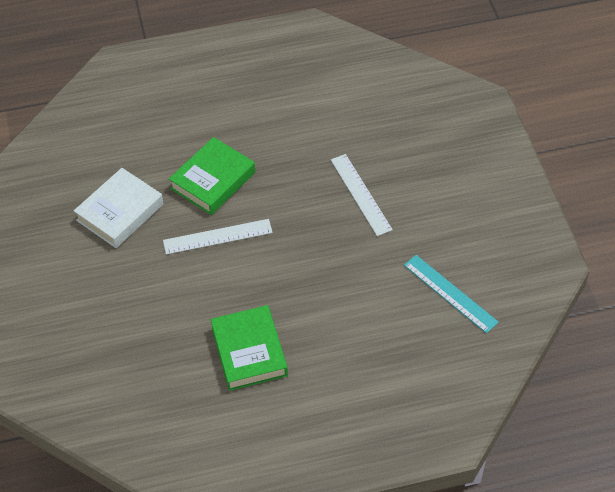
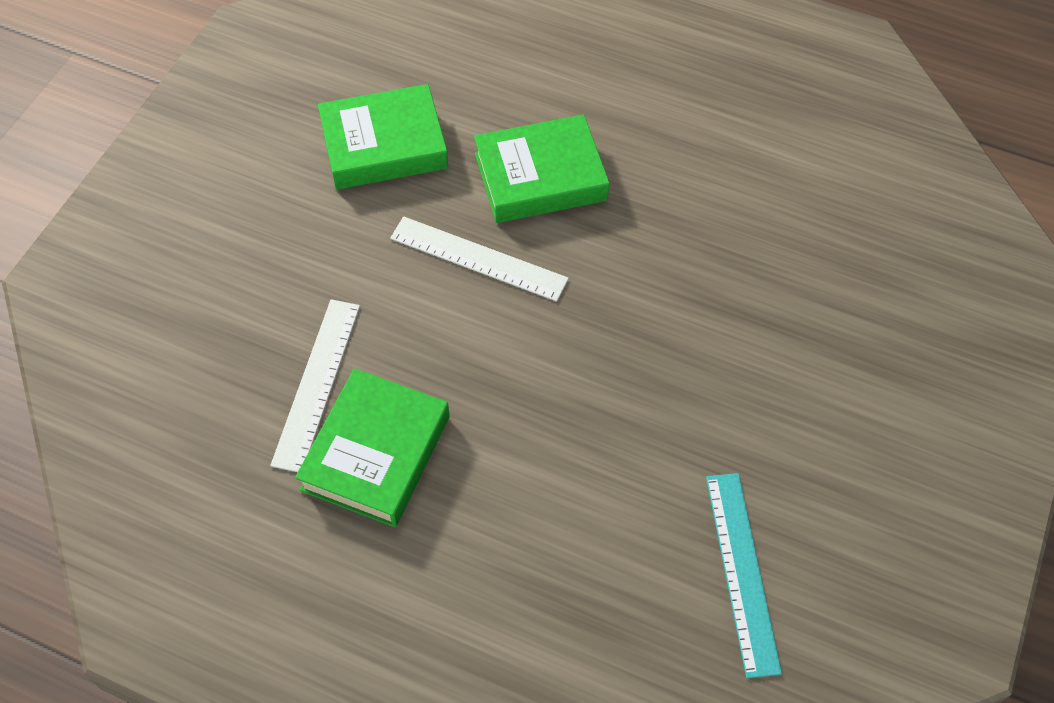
camera: 35 degrees right, 5 degrees up
white book [74,168,164,248] -> green book [318,84,448,189]
white ruler [331,154,393,236] -> white ruler moved to [270,299,360,472]

